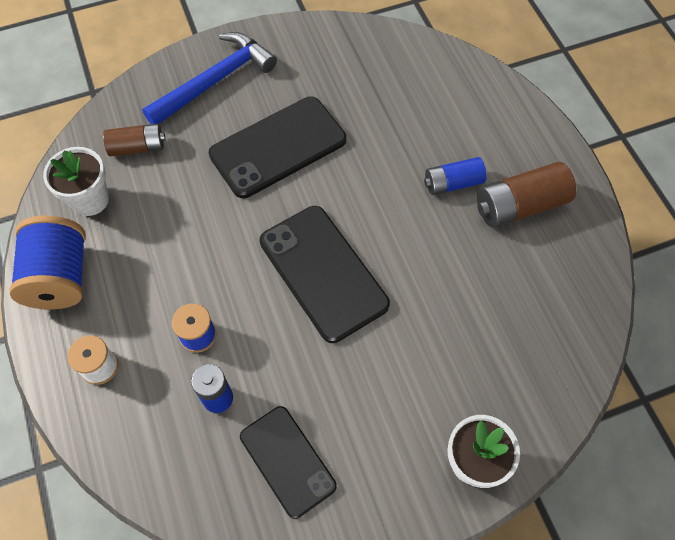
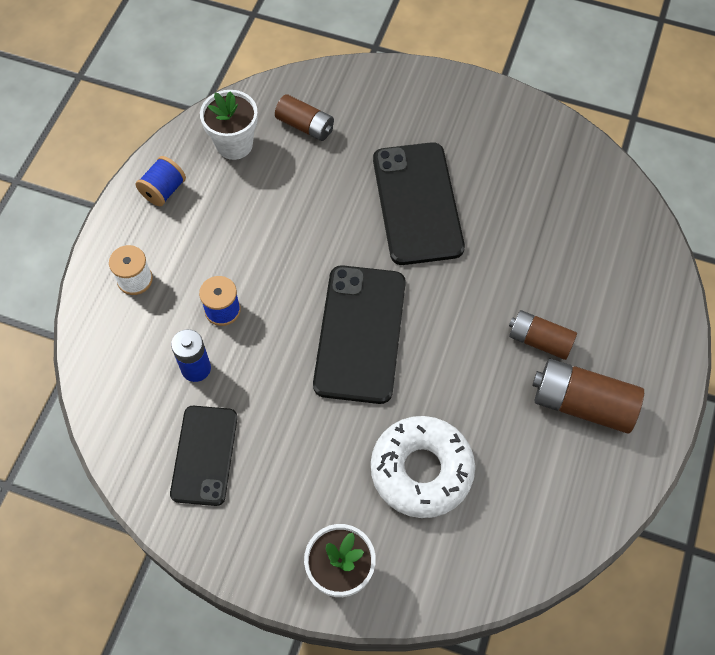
camera: 40 degrees right, 0 degrees up
blue spool [9,215,86,309] -> blue spool [136,156,186,206], size x0.55
blue hammer [142,32,277,124] -> none
black phone [209,97,346,198] -> black phone turned 75 degrees clockwise [373,142,465,265]
blue battery [424,157,486,195] -> brown battery [509,310,577,360]
none -> white donut [371,416,475,518]

